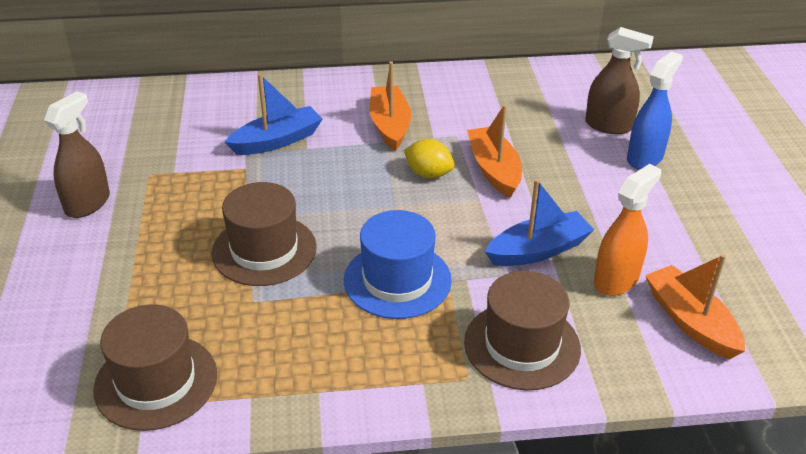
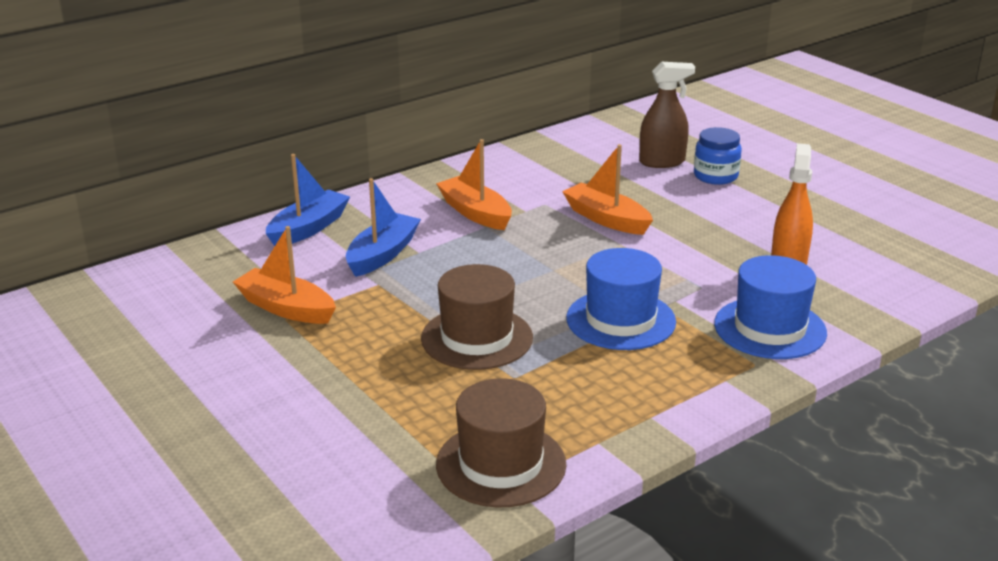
camera: 30 degrees left, 10 degrees down
brown spray bottle [44,91,110,218] -> none
yellow lemon [404,139,455,179] -> none
brown hat [464,271,581,390] -> blue hat [714,255,827,359]
blue boat [485,179,594,266] -> blue boat moved to [266,154,350,246]
blue spray bottle [627,51,683,170] -> blue jar [694,127,742,185]
orange boat [645,254,745,359] -> orange boat moved to [233,226,336,324]

